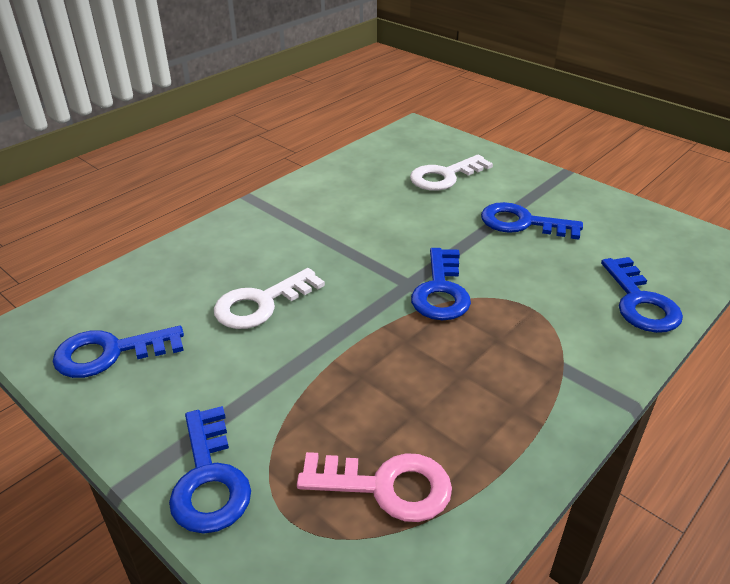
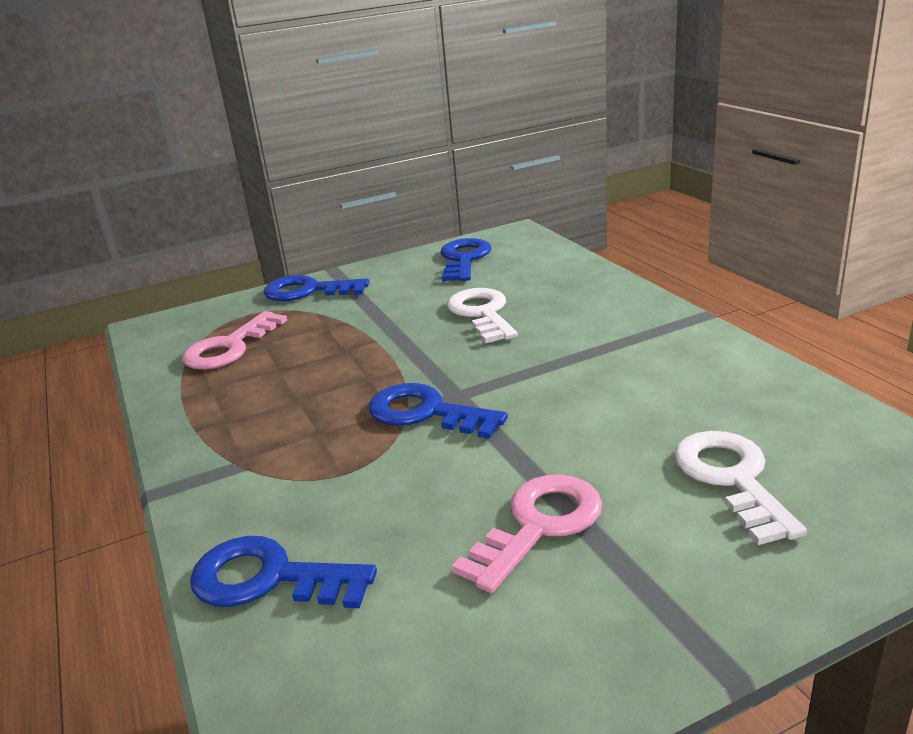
camera: 115 degrees right, 10 degrees down
blue key [481,202,583,240] -> pink key [452,475,603,593]

